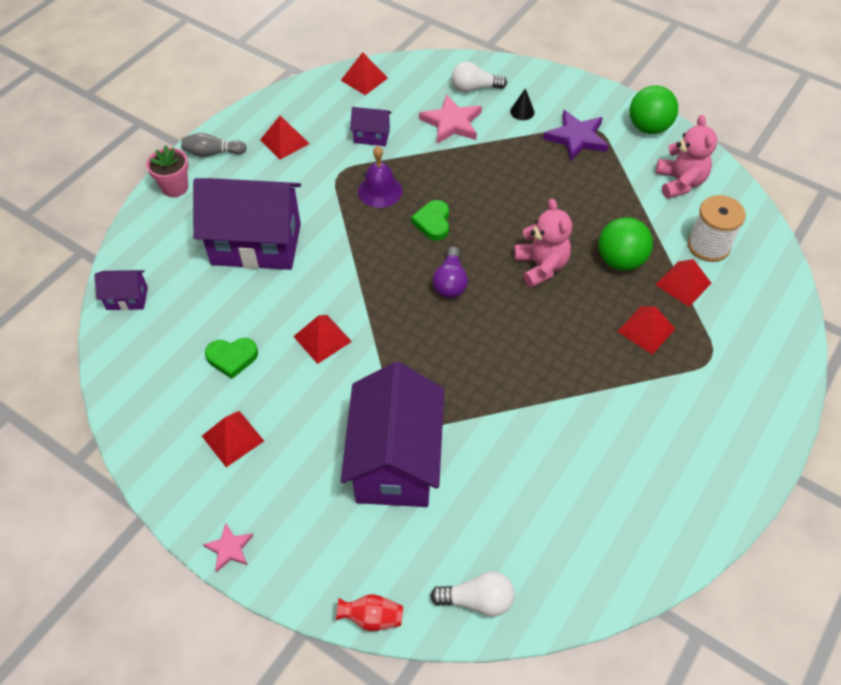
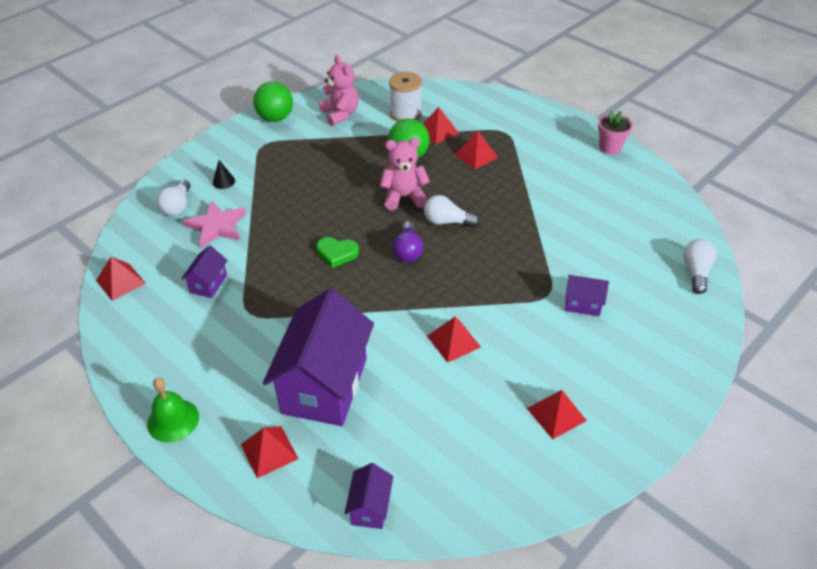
camera: 80 degrees left, 10 degrees down
pink flower pot [146,145,188,197] -> pink flower pot moved to [598,111,633,155]
grey bowling pin [181,133,247,157] -> green bell [147,378,199,442]
pink star [203,523,253,572] -> none
green heart [205,338,258,379] -> none
red pyramid [260,115,309,160] -> red pyramid moved to [241,426,298,478]
red vase [336,594,403,631] -> none
purple house [341,362,444,507] -> purple house [565,275,609,316], size x0.44
purple bell [358,146,402,208] -> none
purple light bulb [433,247,468,298] -> purple light bulb turned 75 degrees clockwise [393,221,423,262]
purple star [543,110,609,162] -> none
pink teddy bear [656,115,717,199] -> pink teddy bear turned 60 degrees clockwise [319,55,359,126]
none -> white light bulb [424,195,480,227]

